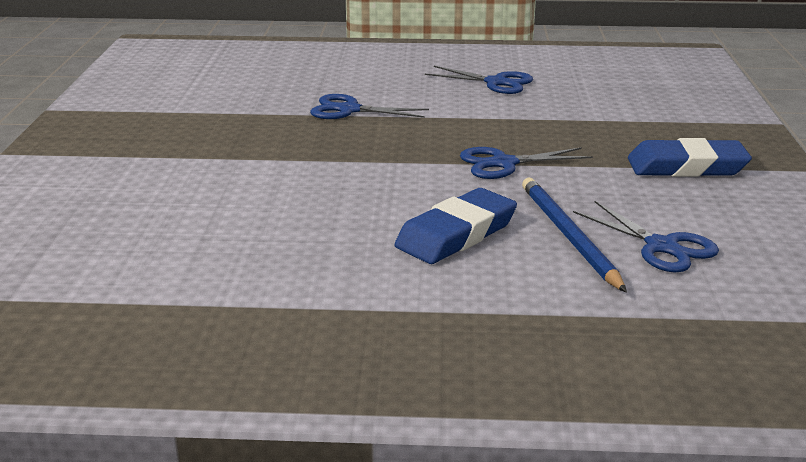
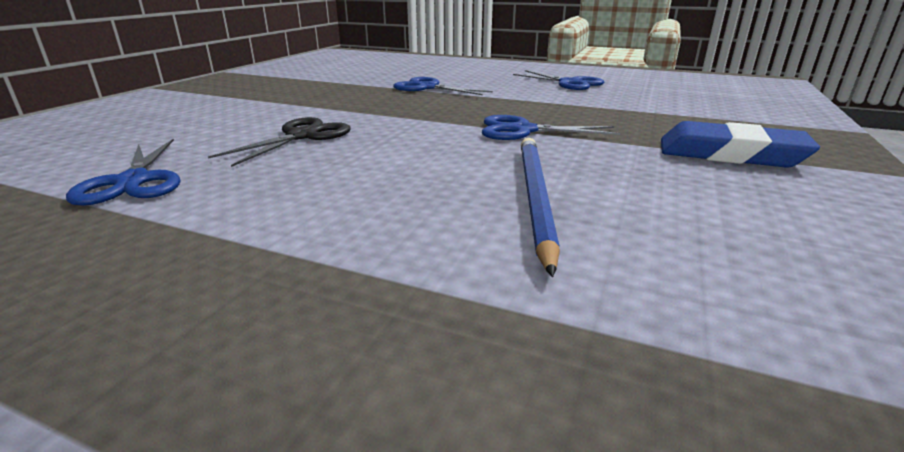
camera: 20 degrees right, 0 degrees up
blue eraser [395,188,517,264] -> none
blue scissors [573,201,719,272] -> blue scissors moved to [66,139,180,206]
none -> black scissors [208,117,351,167]

